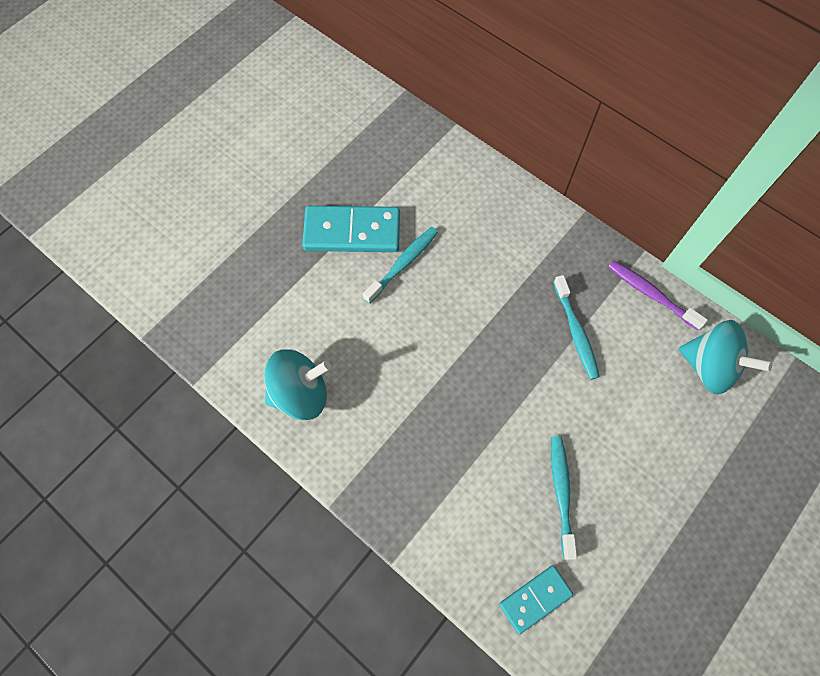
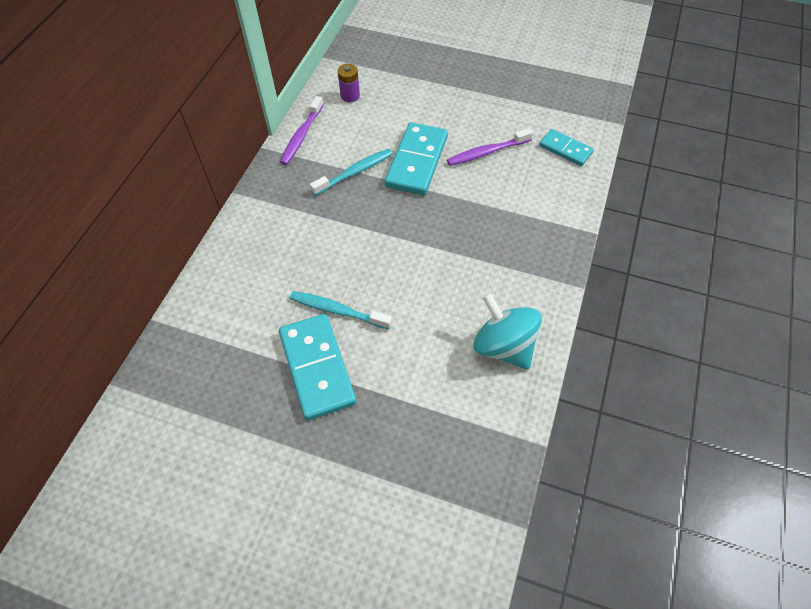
camera: 110 degrees left, 10 degrees down
turquoise toothbrush [551,436,577,560] -> purple toothbrush [447,128,533,166]
turquoise spinning top [679,320,772,394] -> purple battery [338,64,360,102]
none -> turquoise domino [385,122,448,195]

